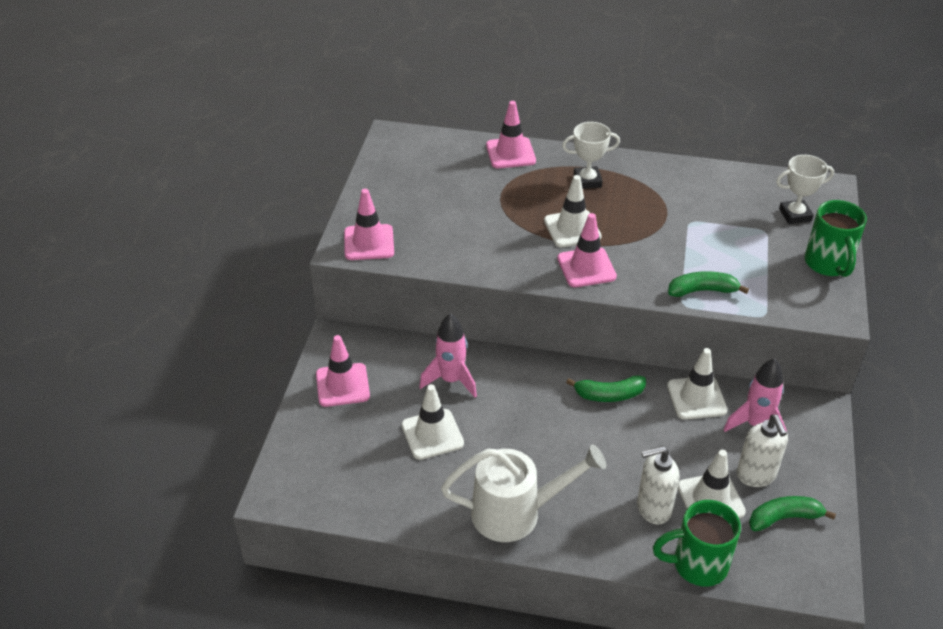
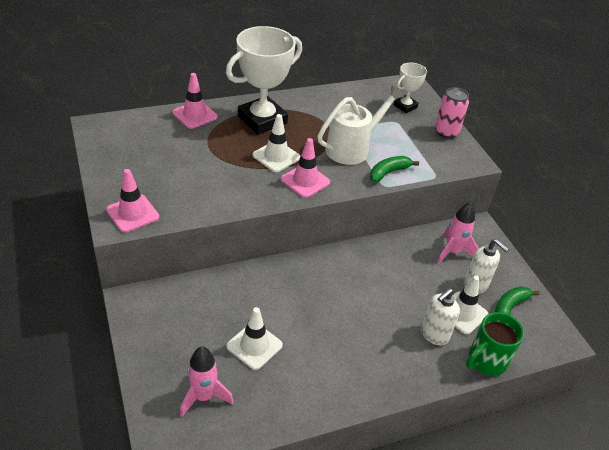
camera: 35 degrees left, 0 degrees up
pink traffic cone [316,335,370,407] -> none
pink rocket [419,313,477,398] -> pink rocket moved to [180,347,234,418]
white watering can [441,444,606,542] -> white watering can moved to [317,85,404,165]
white trophy [562,122,620,189] -> white trophy [226,26,302,135], size x1.97
green banana [566,375,646,402] -> none
white traffic cone [667,348,728,420] -> none
green mug [805,200,867,277] -> pink can [435,87,469,138]

